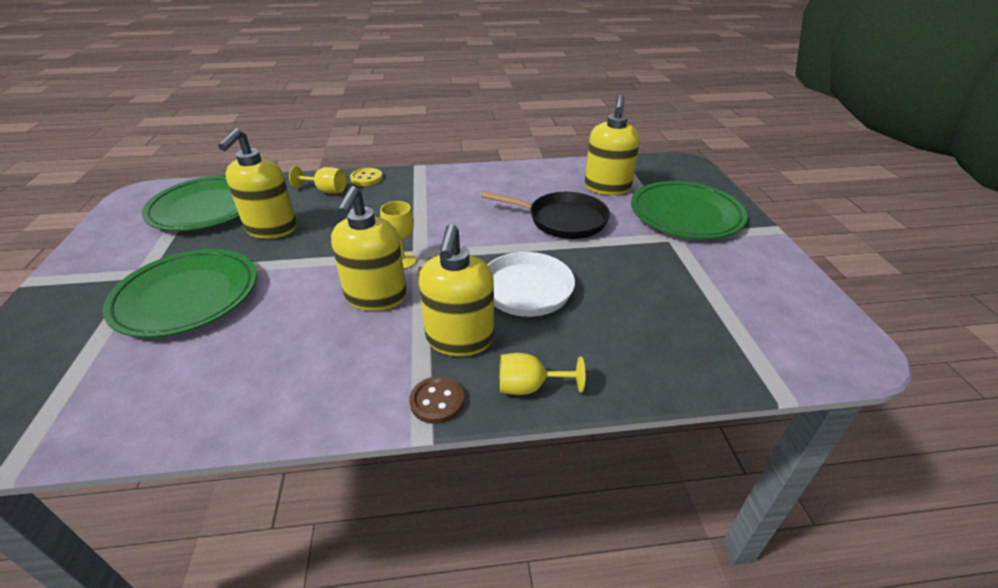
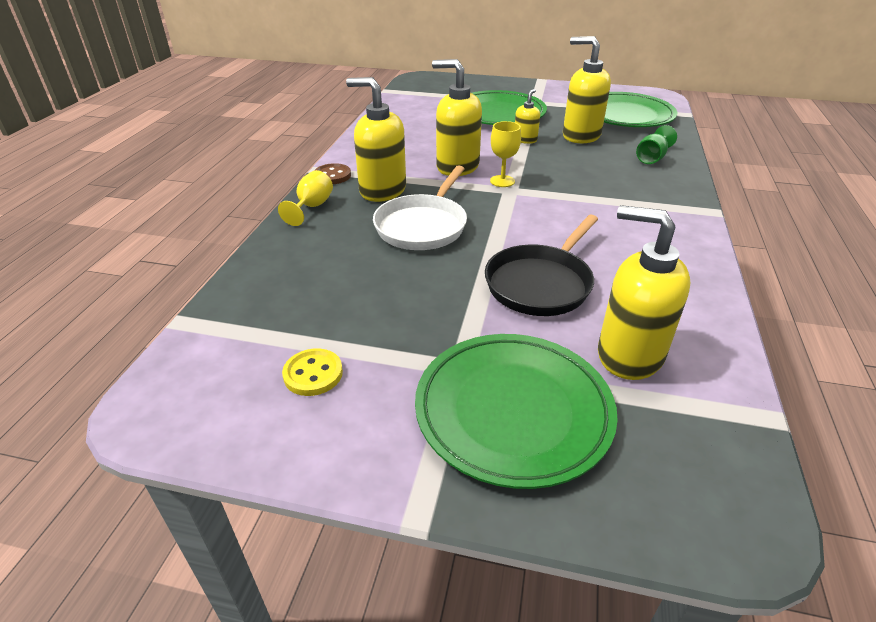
camera: 110 degrees right, 0 degrees up
yellow goblet [289,166,346,194] -> green goblet [636,125,677,164]
yellow button [350,168,383,186] -> yellow button moved to [282,348,343,396]
none -> yellow soap dispenser [515,89,540,144]

